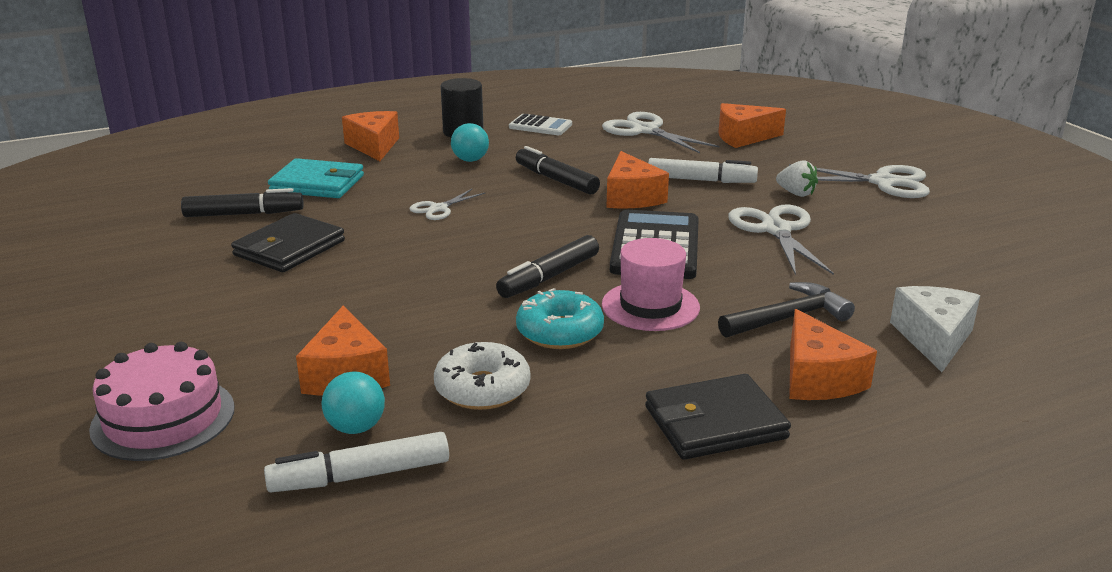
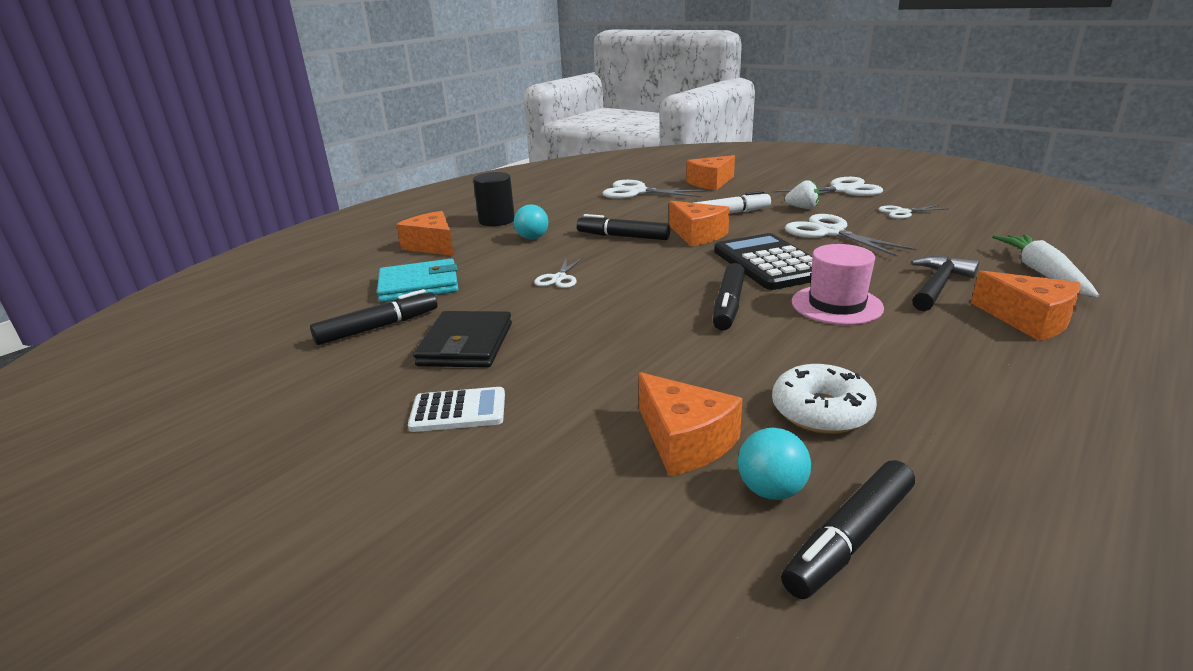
camera: 25 degrees left, 0 degrees up
pink cake [89,342,234,461] -> none
white marker [264,432,449,492] -> black marker [781,460,915,599]
white calculator [509,113,572,135] -> white calculator moved to [408,387,505,432]
turquoise donut [516,288,604,349] -> none
black wallet [645,374,791,460] -> none
white cheese [890,286,980,372] -> white carrot [992,234,1099,297]
none -> white scissors [879,205,946,219]

